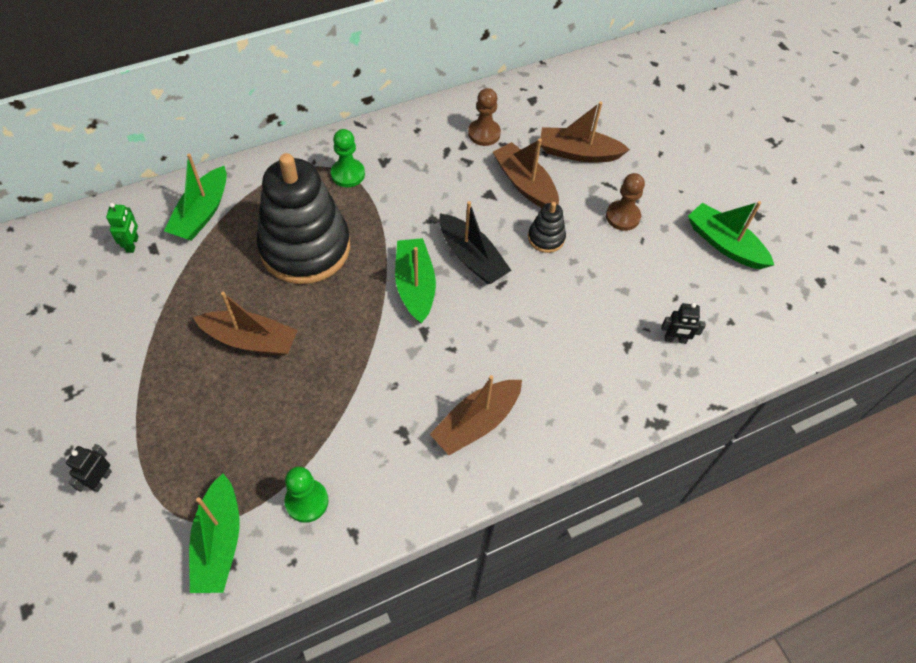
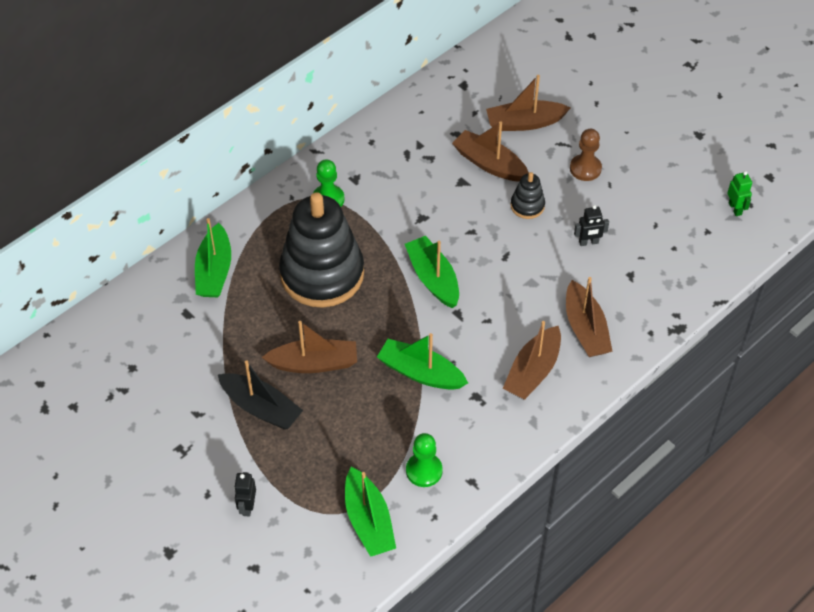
camera: 15 degrees left, 5 degrees down
green robot [106,203,138,253] -> green robot moved to [727,171,752,216]
black boat [439,201,512,284] -> black boat moved to [218,360,303,430]
brown pawn [468,88,501,146] -> none
black robot [661,303,706,344] -> black robot moved to [574,205,609,246]
green boat [688,201,774,269] -> green boat moved to [377,333,468,390]
none -> brown boat [566,277,613,357]

